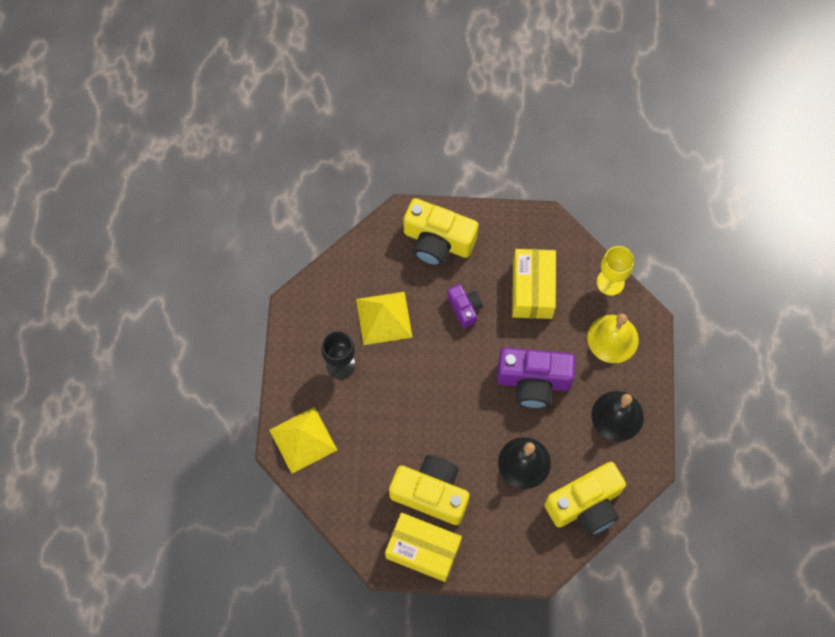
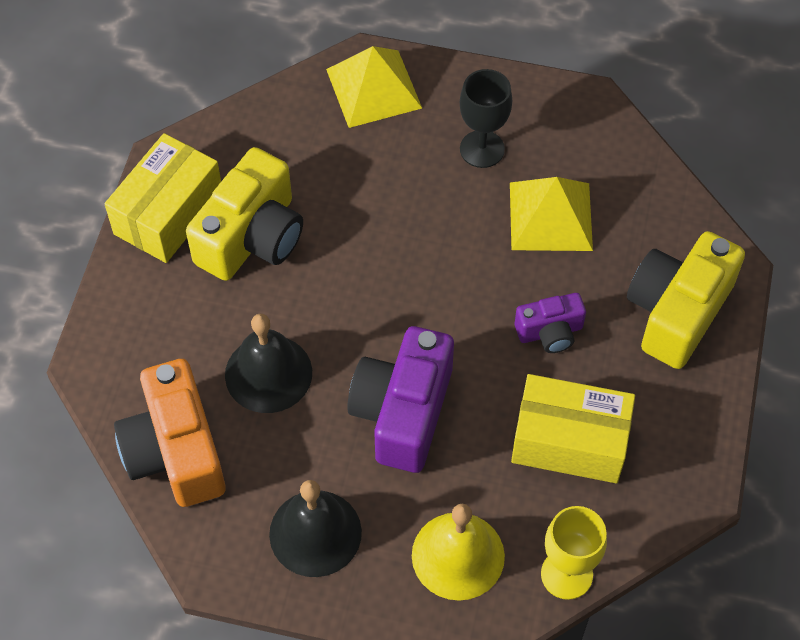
camera: 100 degrees right, 10 degrees down
yellow camera [544,462,626,536] -> orange camera [114,359,226,507]

